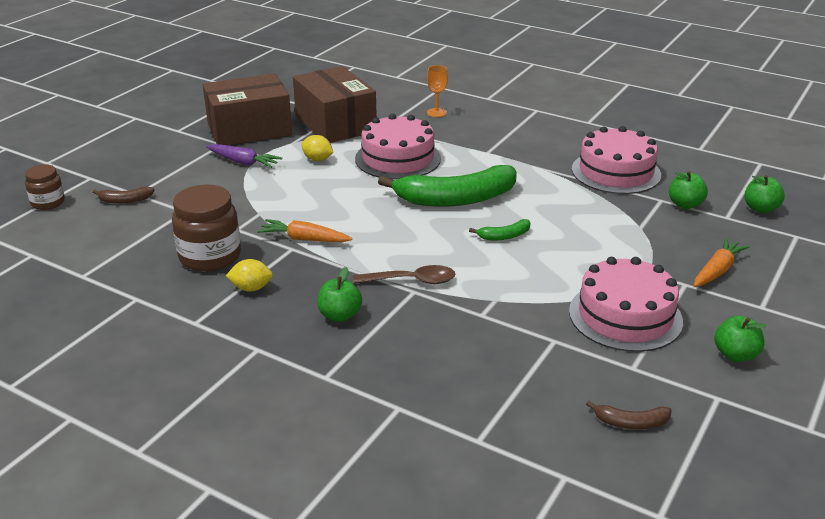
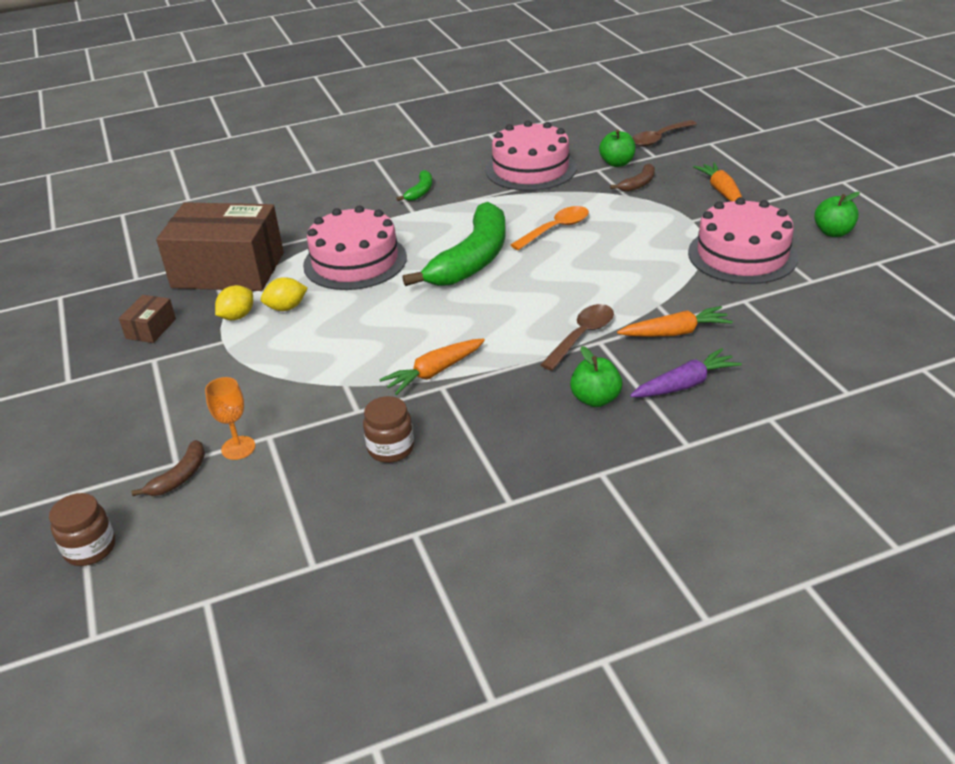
camera: 50 degrees left, 5 degrees up
brown jar [172,184,241,271] -> brown jar [363,396,414,463], size x0.58
brown box [203,74,292,145] -> brown box [119,295,176,343], size x0.42
purple carrot [206,144,282,168] -> purple carrot moved to [630,348,742,397]
yellow lemon [226,259,273,292] -> yellow lemon moved to [215,285,253,320]
orange goblet [427,65,448,117] -> orange goblet moved to [205,377,255,460]
green banana [469,219,531,240] -> green banana moved to [396,170,432,201]
brown banana [586,401,671,429] -> brown banana moved to [610,163,655,192]
green apple [745,175,785,213] -> brown spoon [632,120,697,147]
none -> orange spoon [511,206,589,250]
none -> orange carrot [617,306,733,337]

